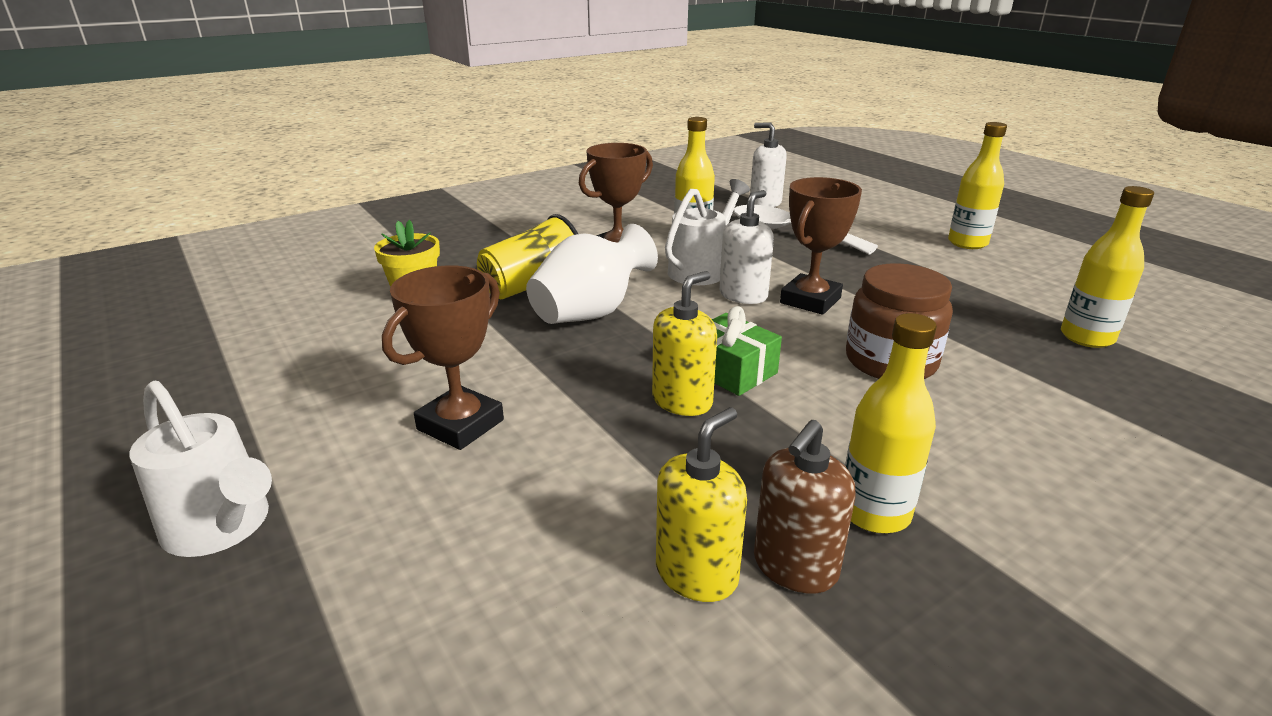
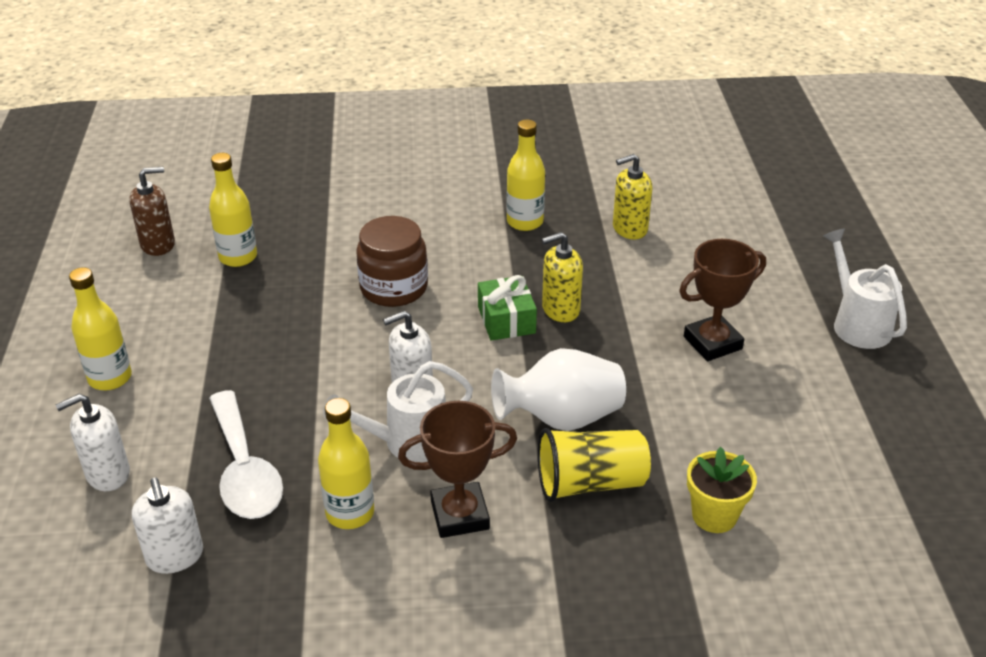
camera: 150 degrees left, 10 degrees up
brown soap dispenser [754,420,855,594] -> brown soap dispenser moved to [129,167,175,256]
brown trophy [780,177,862,315] -> none
none -> white soap dispenser [56,394,130,491]

